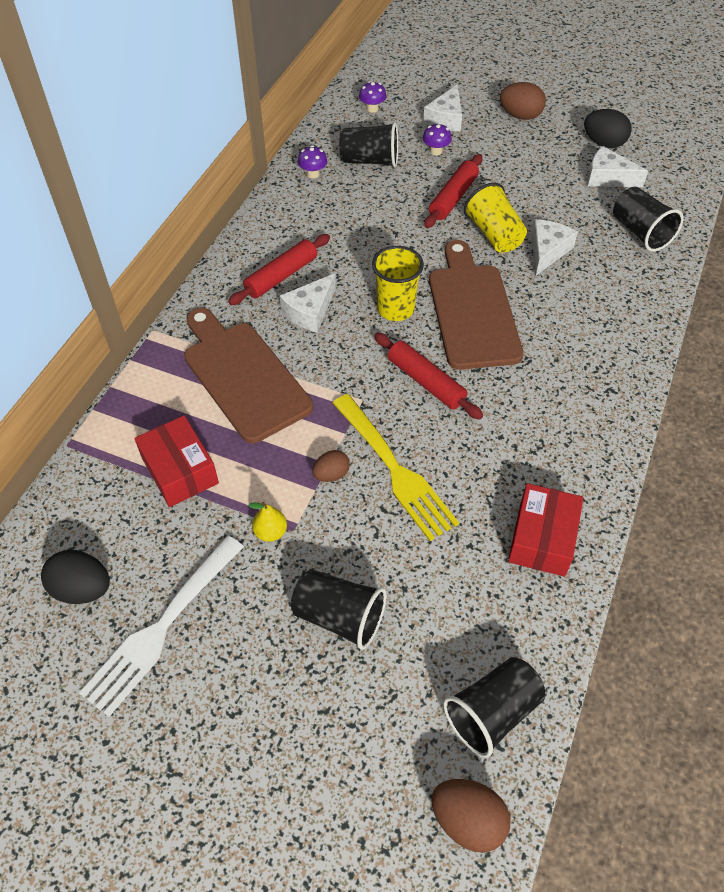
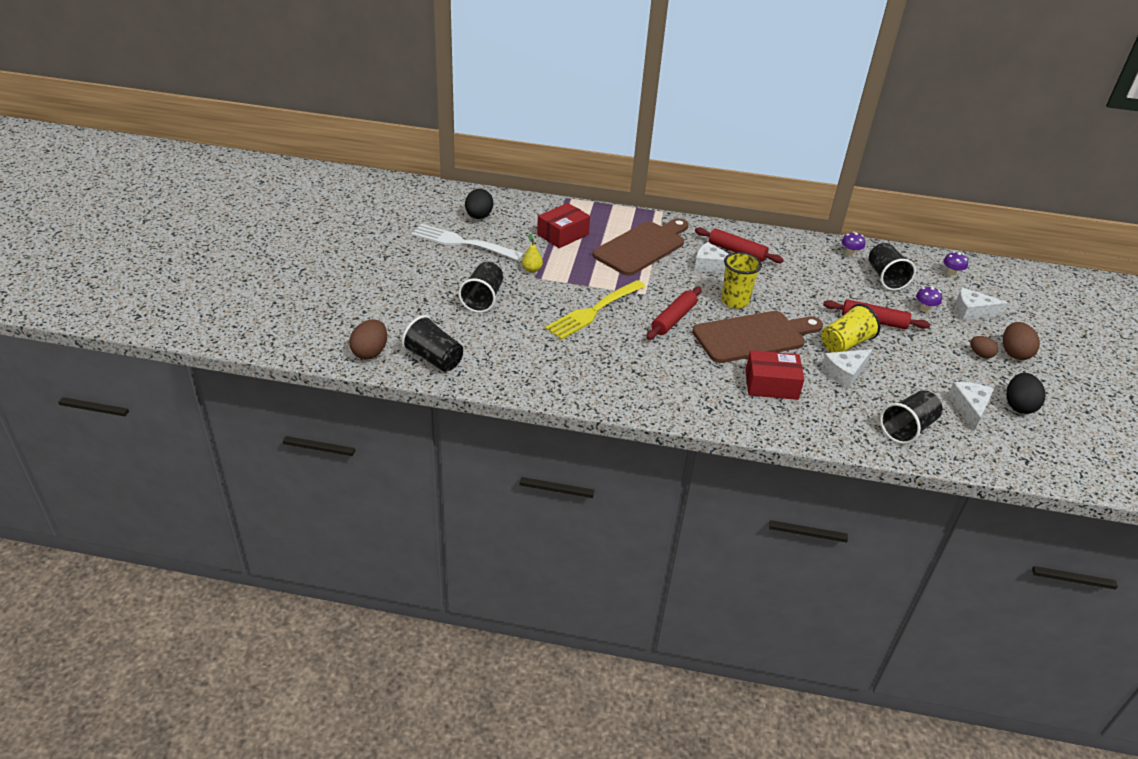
camera: 75 degrees right, 15 degrees down
brown egg [312,450,350,482] -> brown egg moved to [970,336,998,359]
red box [508,483,583,577] -> red box moved to [745,350,805,400]
white cheese [531,219,578,276] -> white cheese turned 135 degrees clockwise [821,349,873,389]

